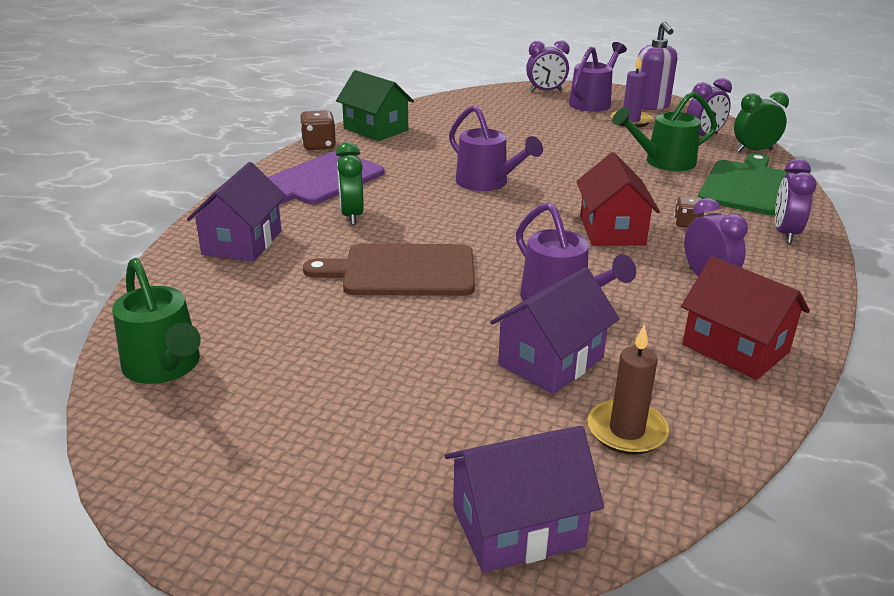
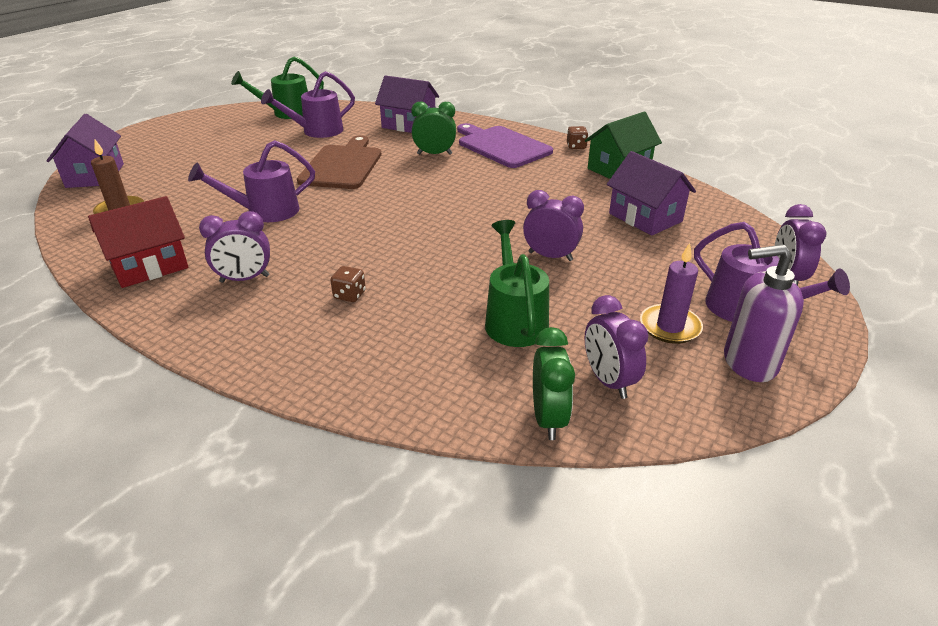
camera: 100 degrees right, 5 degrees up
brown dice [300,110,336,150] -> brown dice [567,126,588,149], size x0.66
purple watering can [449,105,543,191] -> purple watering can moved to [261,71,355,138]
purple house [490,267,620,394] -> purple house moved to [607,151,696,235]
red house [576,152,660,246] -> none
green cutting board [698,153,789,215] -> none
purple clock [775,159,817,243] -> purple clock moved to [523,190,584,261]

